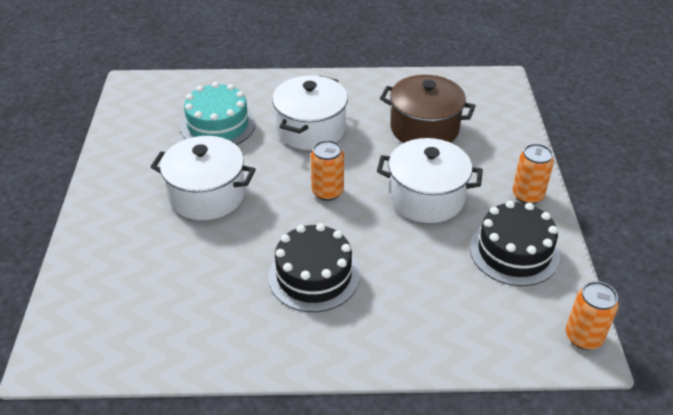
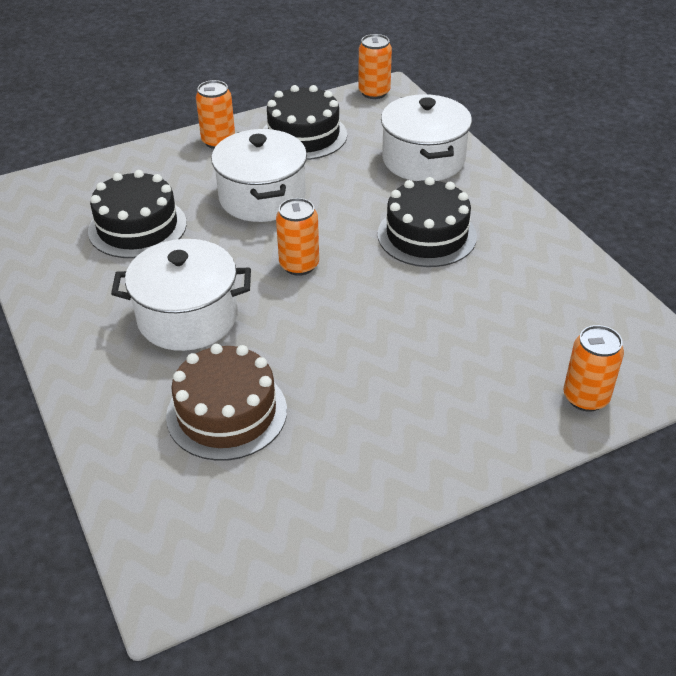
camera: 115 degrees left, 0 degrees up
white pot [151,136,256,220] -> white pot moved to [381,94,472,181]
turquoise cake [181,82,256,145] -> brown cake [166,344,287,461]
brown pot [380,75,476,143] -> black cake [88,170,187,258]
none -> orange can [564,325,624,412]

